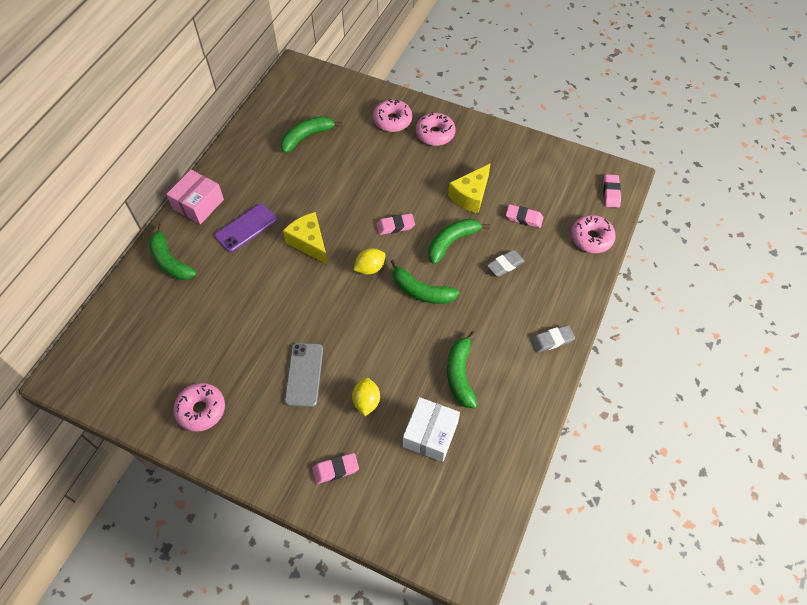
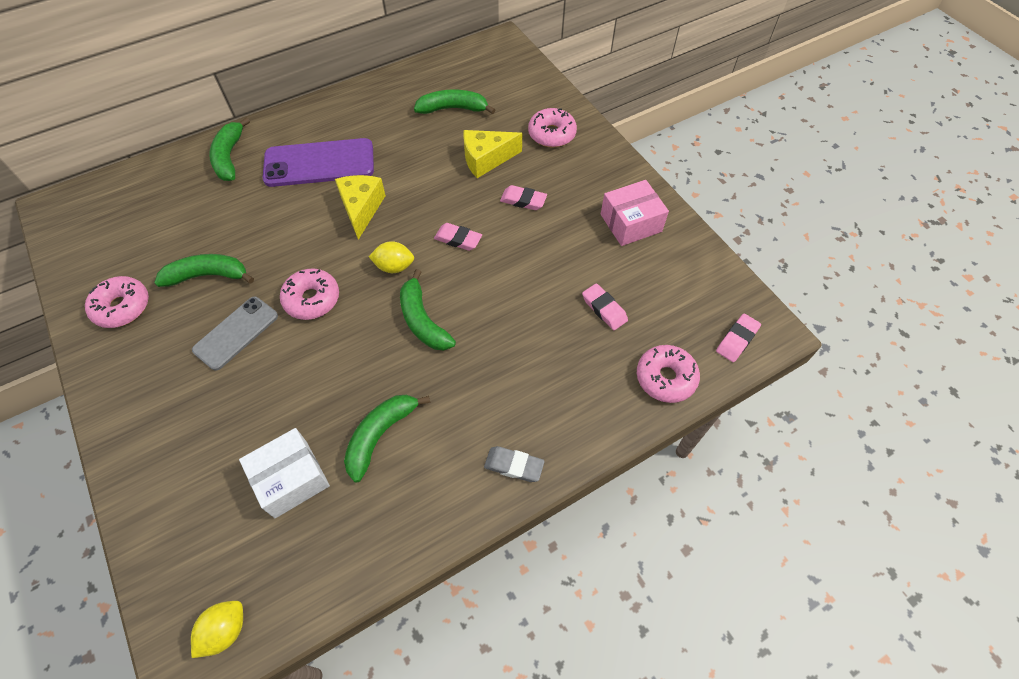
camera: 35 degrees right, 0 degrees up
pink box [166,170,224,224] -> pink box moved to [601,180,669,246]
purple phone [215,204,277,252] -> purple phone [263,138,374,187], size x1.54
pink eraser [312,453,359,484] -> pink eraser moved to [500,185,547,210]
yellow lemon [352,378,380,416] -> yellow lemon moved to [191,601,243,658]
pink donut [416,112,455,146] -> pink donut moved to [280,269,339,320]
green banana [428,218,490,264] -> green banana moved to [154,254,254,287]
yellow cheese [448,163,491,213] -> yellow cheese moved to [463,130,522,178]
grey eraser [487,250,525,277] -> none

